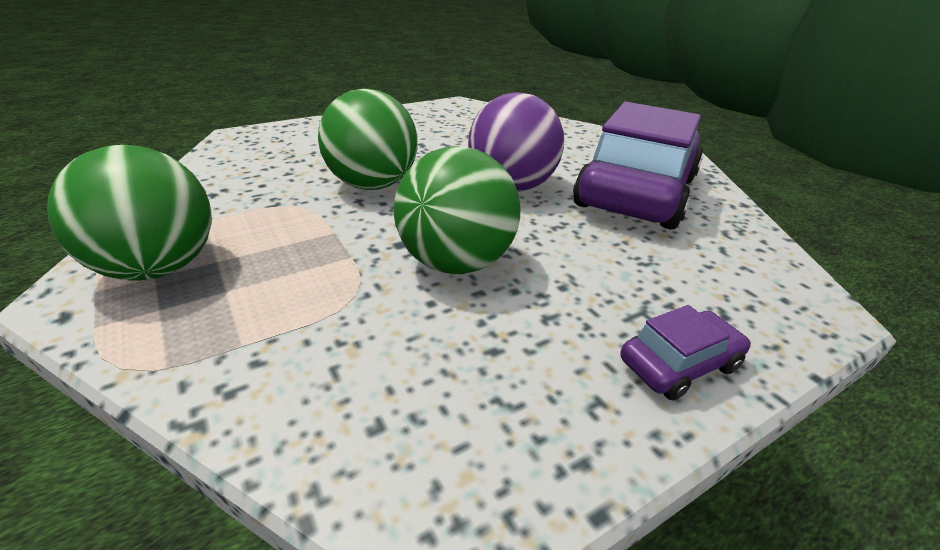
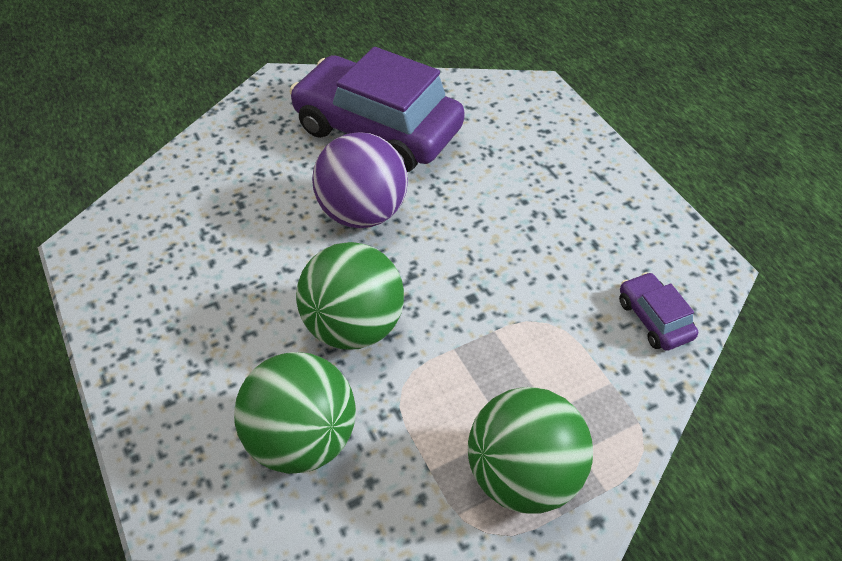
camera: 85 degrees left, 15 degrees up
green ball [394,146,521,274] -> green ball moved to [234,352,356,474]
purple car [620,305,751,400] -> purple car moved to [619,272,698,351]

